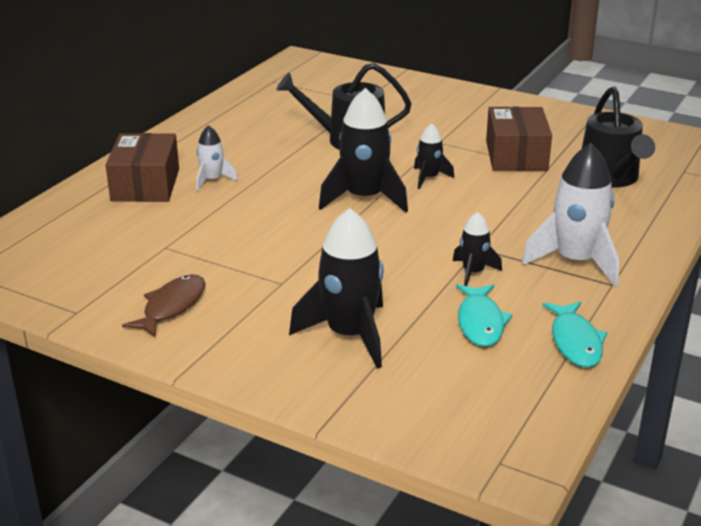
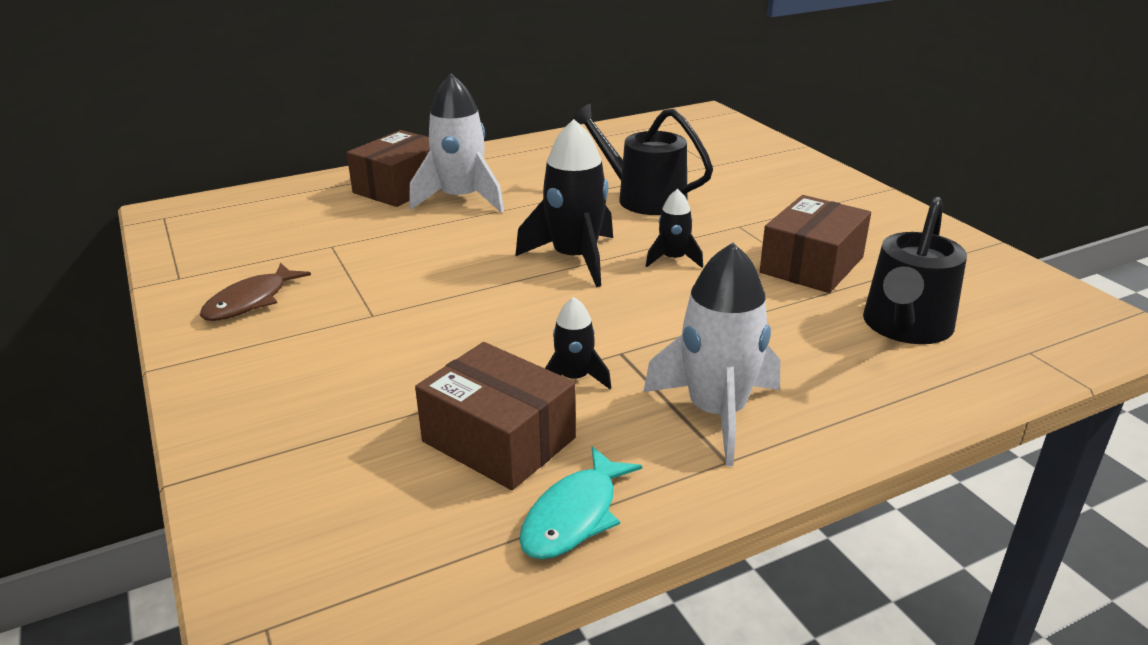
camera: 35 degrees right, 0 degrees up
brown fish [122,274,205,338] -> brown fish turned 150 degrees clockwise [200,263,311,321]
white rocket [196,125,238,191] -> white rocket [409,74,504,213], size x1.90
black rocket [289,208,384,369] -> none
turquoise fish [456,284,512,347] -> brown box [415,342,576,490]

